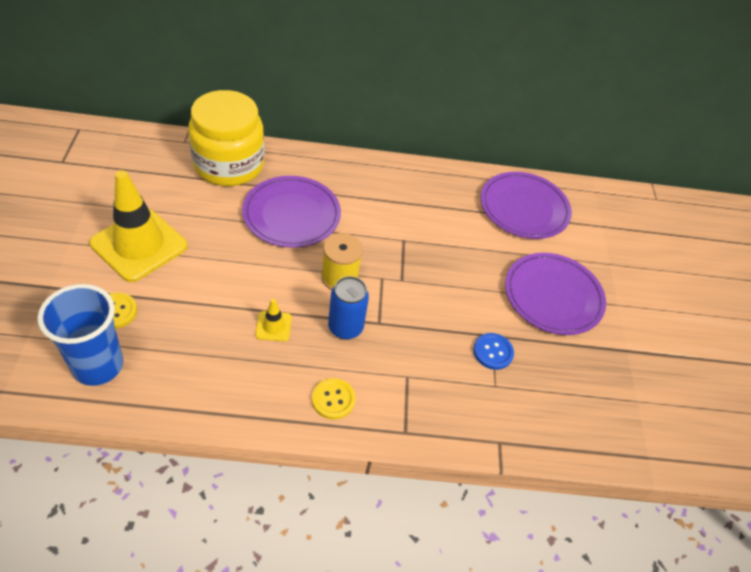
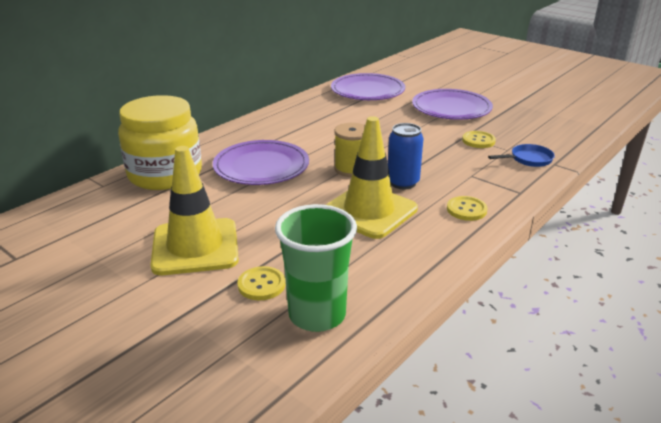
camera: 45 degrees left, 20 degrees down
blue cup [37,284,124,386] -> green cup [275,204,357,332]
yellow traffic cone [255,299,292,342] -> yellow traffic cone [326,116,418,239], size x2.32
blue button [473,333,514,370] -> yellow button [462,131,496,148]
none -> blue pan [488,144,555,167]

